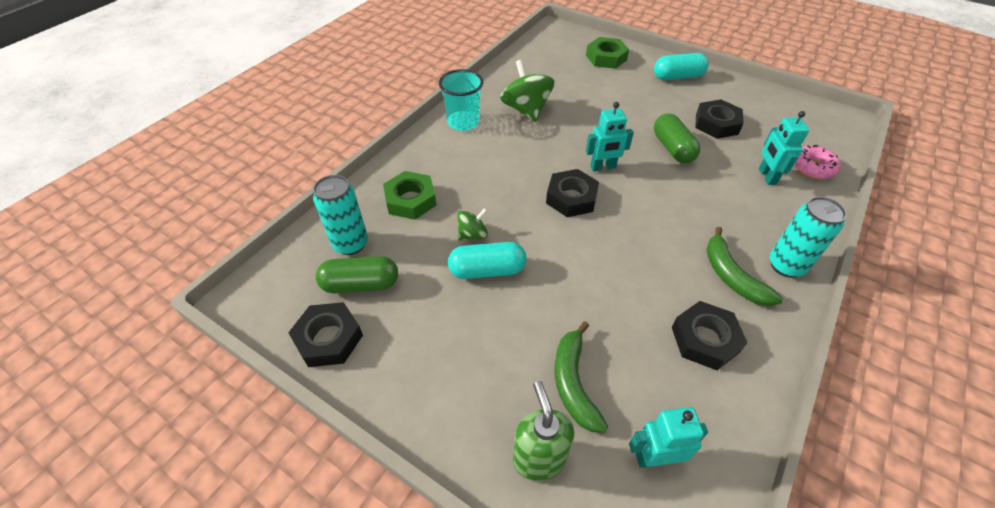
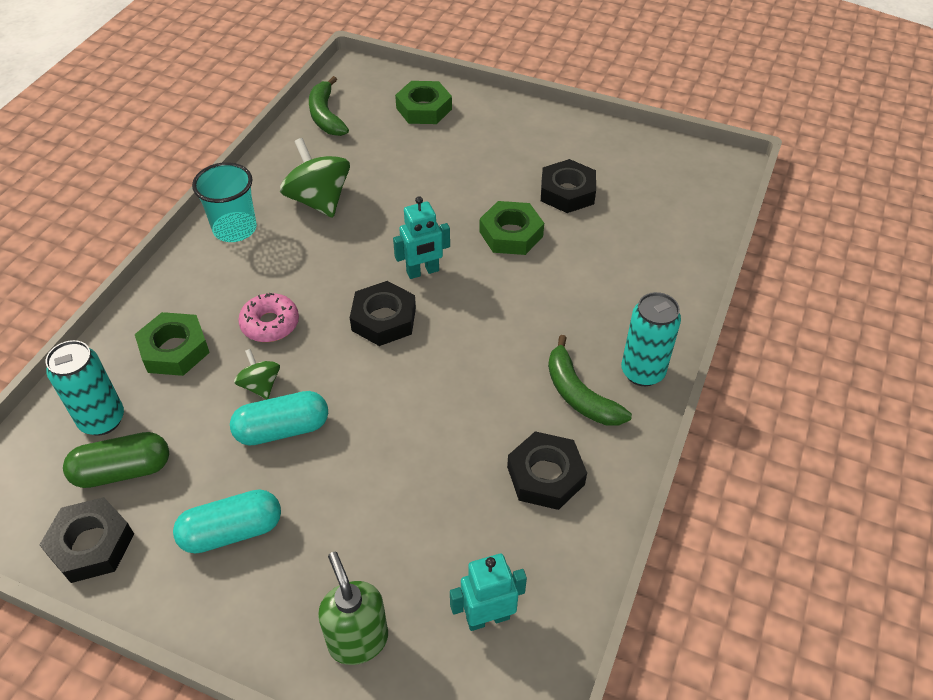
camera: 10 degrees left, 0 degrees up
green spinning top [457,208,488,241] -> green spinning top turned 75 degrees counterclockwise [234,349,280,399]
green banana [555,321,608,433] -> green banana moved to [309,76,349,136]
turquoise capsule [654,53,709,80] -> turquoise capsule moved to [173,489,281,554]
green capsule [654,113,701,163] -> green nut [479,201,544,255]
turquoise robot [759,111,809,185] -> none
pink donut [794,145,841,179] -> pink donut moved to [238,293,299,342]

